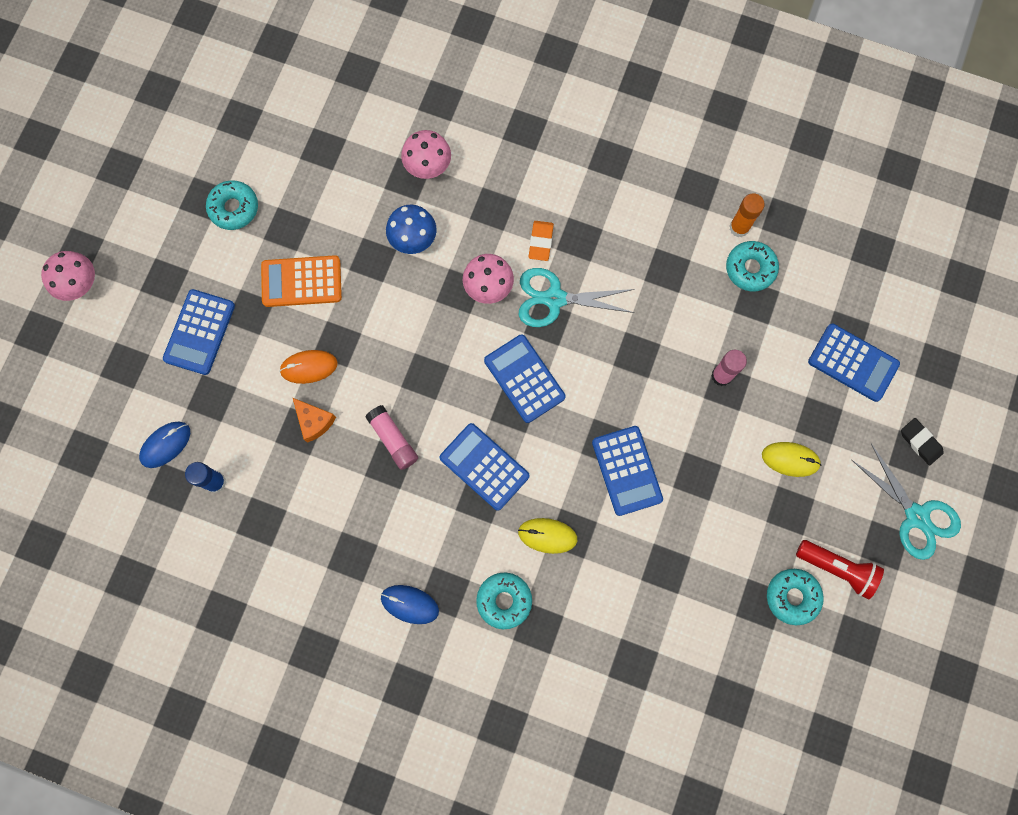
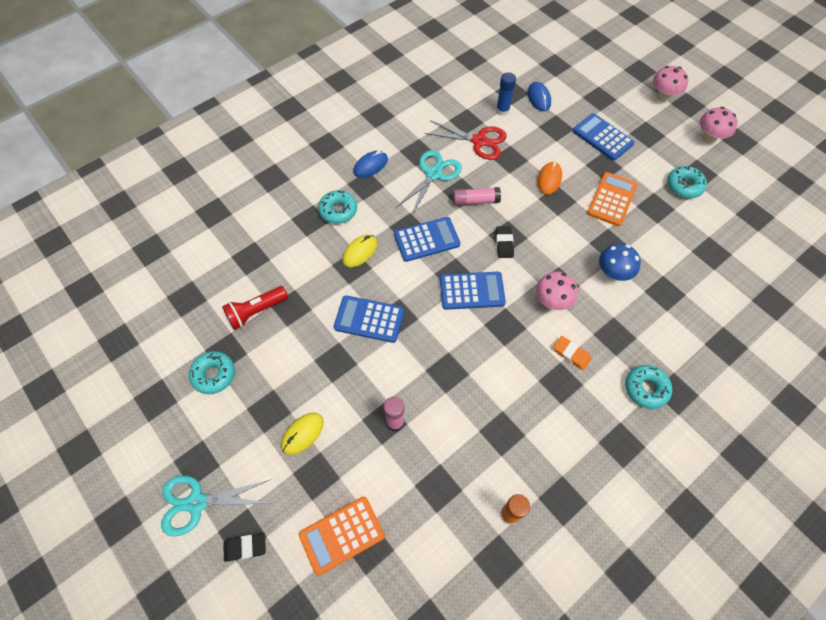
camera: 120 degrees right, 15 degrees down
orange cheese [293,398,336,443] -> none
pink mushroom [401,130,451,179] -> pink mushroom moved to [700,107,738,144]
turquoise scissors [519,268,635,327] -> turquoise scissors moved to [396,150,462,217]
turquoise donut [726,241,779,291] -> turquoise donut moved to [625,365,672,409]
red flashlight [796,540,884,599] -> red flashlight moved to [222,286,288,330]
blue calculator [808,324,900,402] -> orange calculator [299,497,385,576]
none -> red scissors [425,120,507,160]
none -> black eraser [496,226,514,258]

